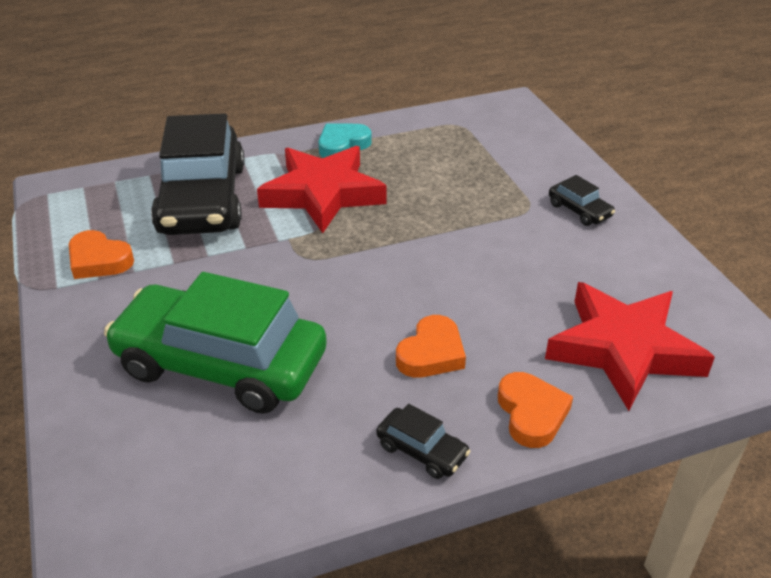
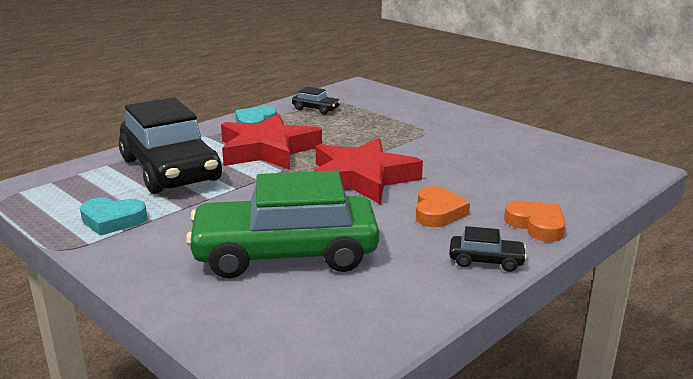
camera: 25 degrees left, 15 degrees down
orange heart [69,230,134,279] -> turquoise heart [80,198,147,236]
red star [545,282,715,411] -> red star moved to [313,138,423,204]
black car [549,175,615,226] -> black car moved to [292,87,341,114]

